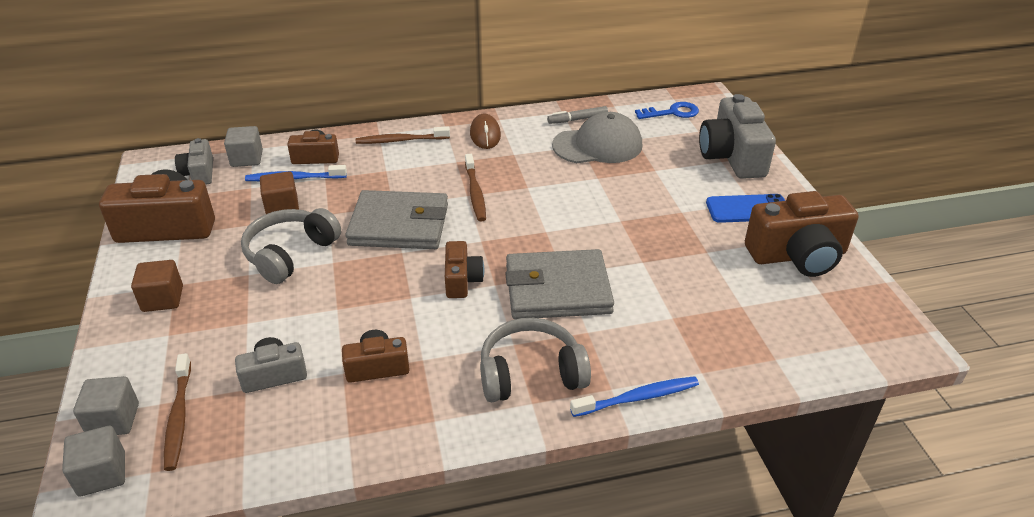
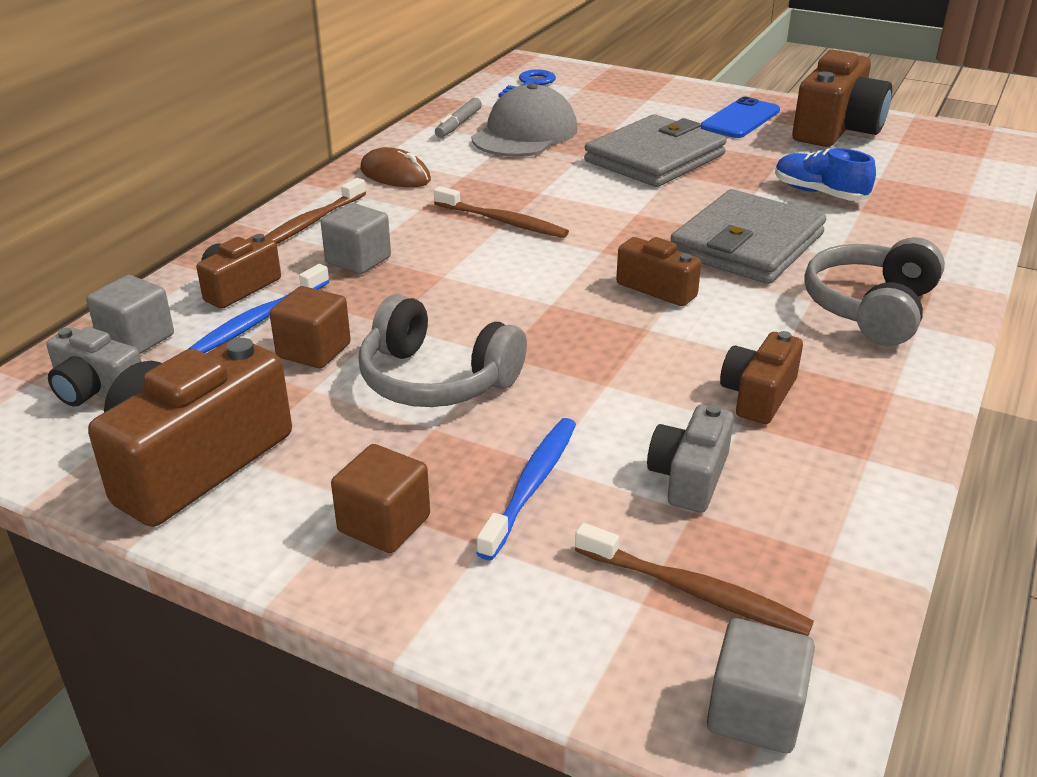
camera: 50 degrees left, 5 degrees down
grey cube [73,376,139,435] -> grey cube moved to [321,203,391,274]
grey headphones [241,208,341,284] -> grey headphones turned 45 degrees counterclockwise [359,294,527,407]
grey wallet [345,190,448,249] -> grey wallet moved to [584,114,727,187]
blue toothbrush [570,376,699,417] -> blue toothbrush moved to [476,418,576,560]
grey camera [699,94,776,179] -> none
none -> blue shoe [775,148,876,201]

